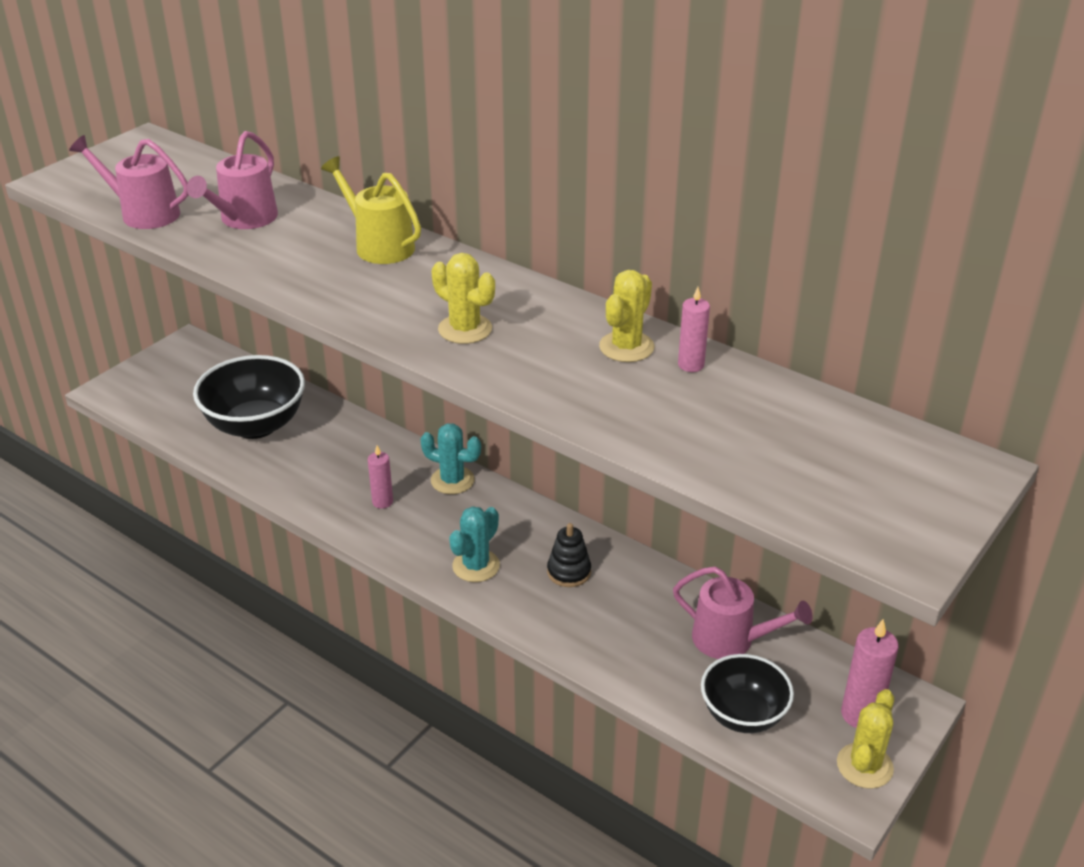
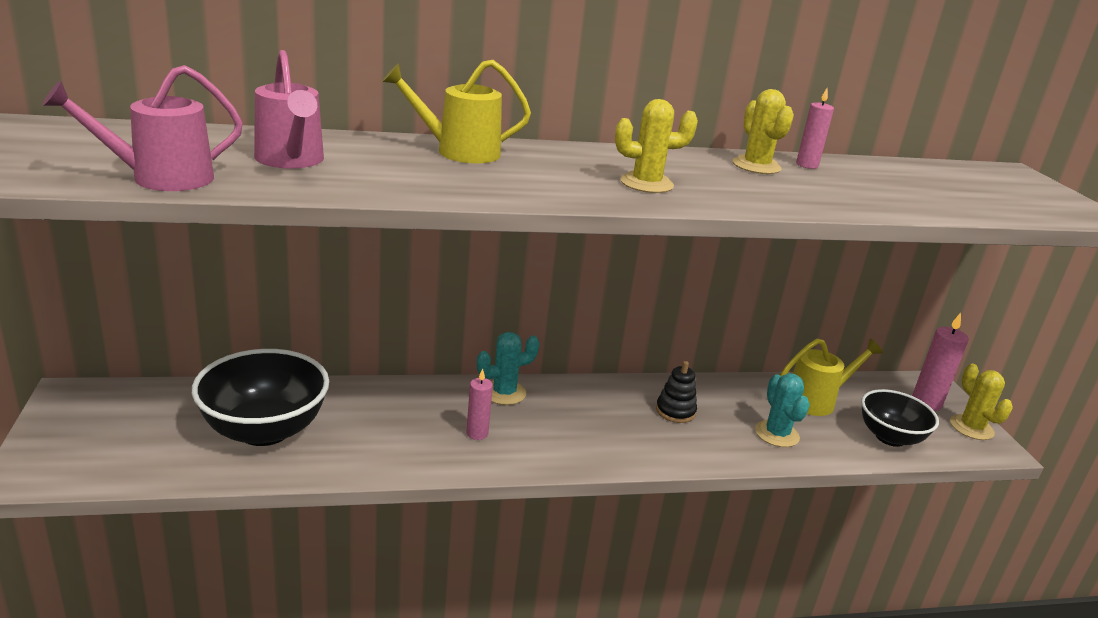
camera: 50 degrees left, 10 degrees down
turquoise cactus [449,506,500,582] -> turquoise cactus moved to [755,373,810,447]
pink watering can [673,566,813,659] -> yellow watering can [780,339,883,416]

